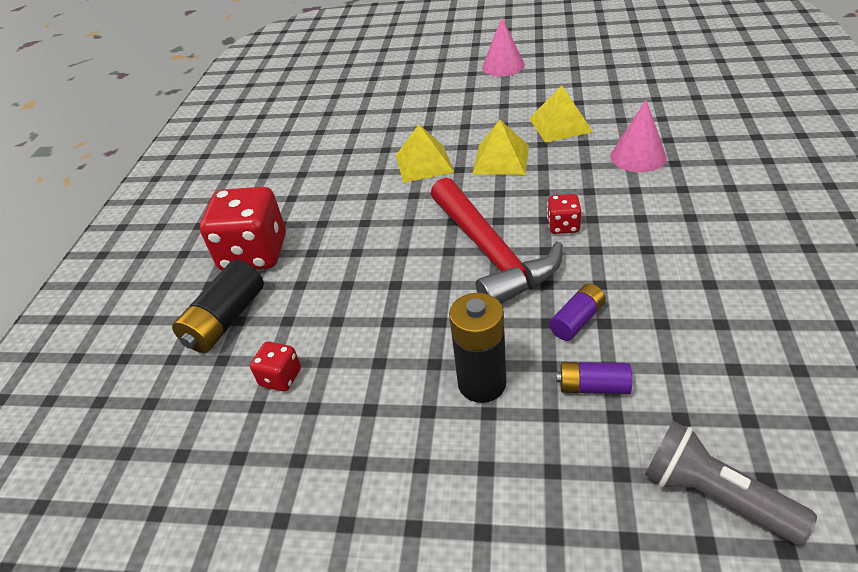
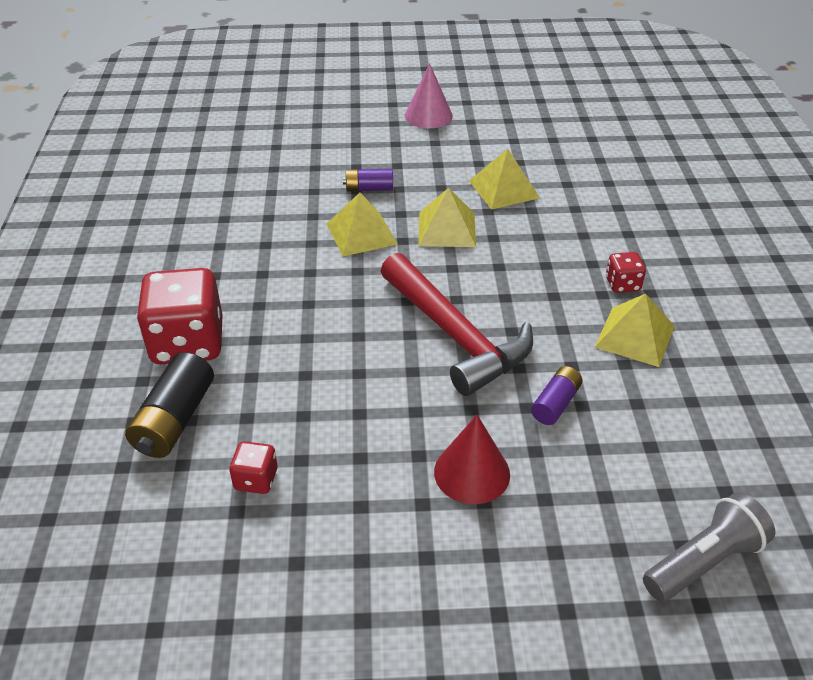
camera: 15 degrees left, 0 degrees up
black battery [449,293,506,403] -> red cone [434,415,510,504]
red dice [547,194,581,234] -> red dice moved to [606,252,646,293]
purple battery [556,362,632,394] -> purple battery moved to [343,169,393,191]
pink cone [610,100,667,172] -> none
grey flashlight [645,421,817,545] -> grey flashlight turned 120 degrees clockwise [643,492,775,602]
none -> yellow pyramid [595,294,675,367]

